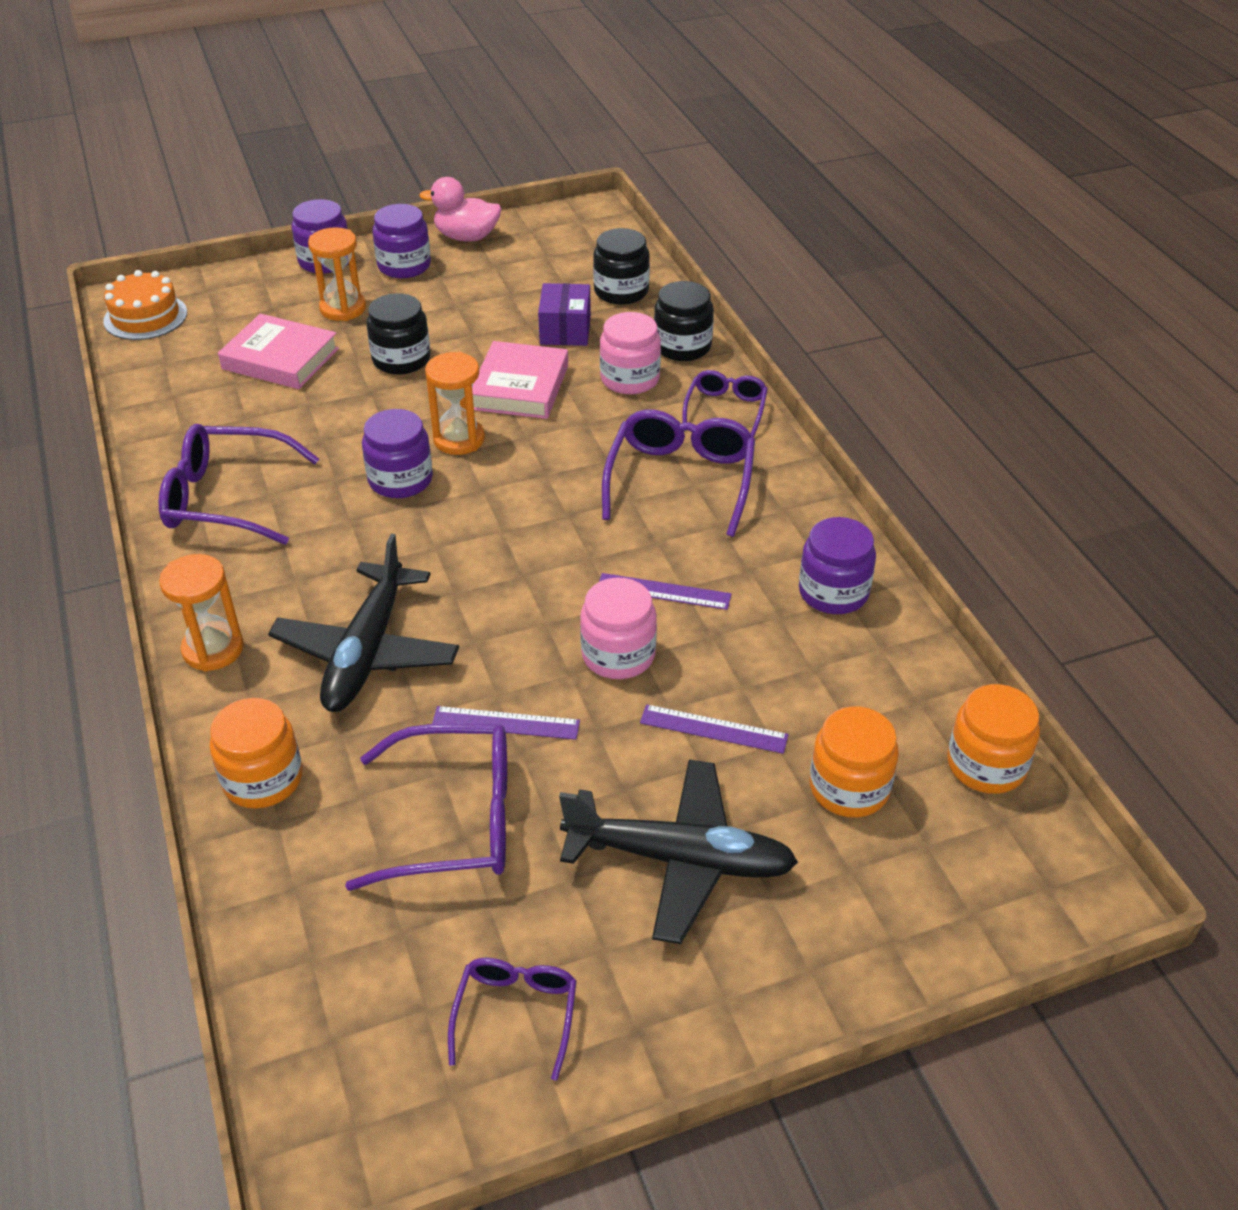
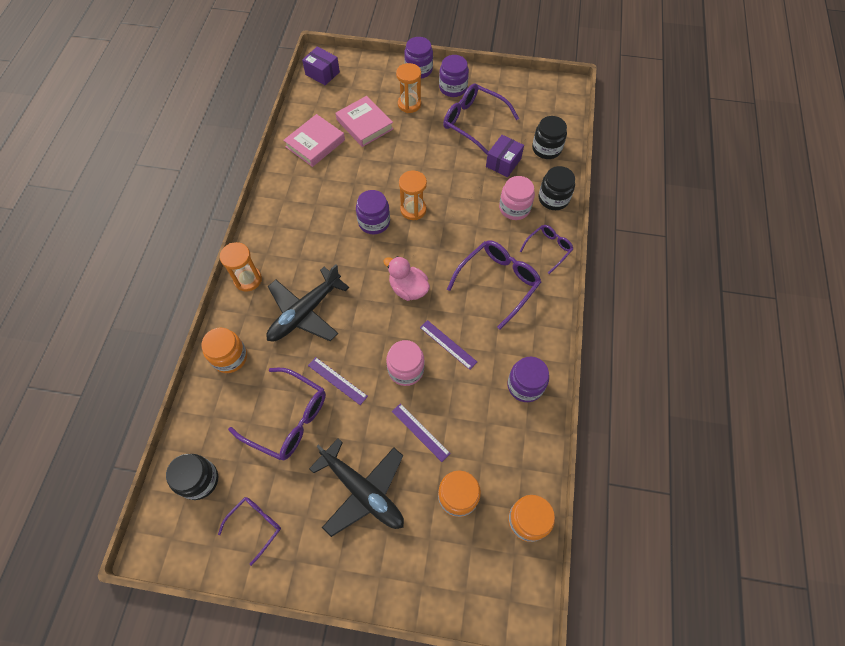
camera: 30 degrees right, 20 degrees up
orange cake [103,270,187,340] -> purple box [302,46,340,85]
purple glasses [159,424,319,545] -> purple glasses moved to [443,83,519,154]
black jar [367,293,430,375] -> black jar moved to [166,454,218,500]
pink duck [419,177,501,241] -> pink duck moved to [384,256,430,301]
pink book [472,341,568,419] -> pink book moved to [283,114,345,167]

